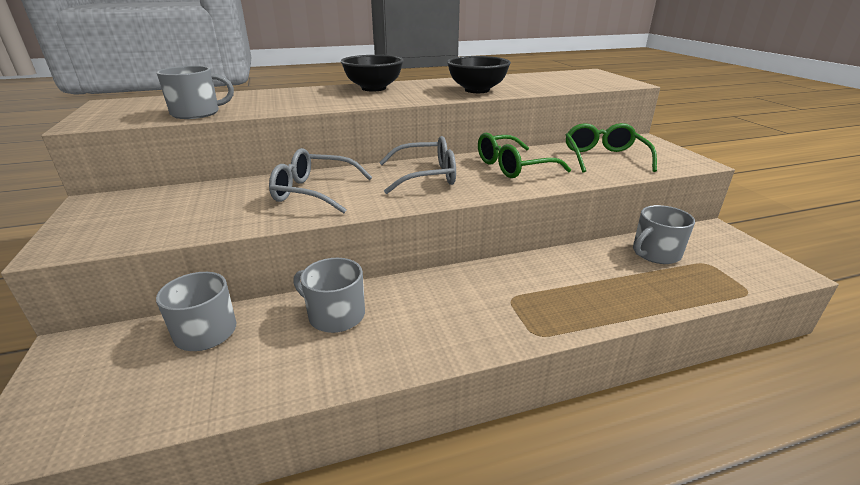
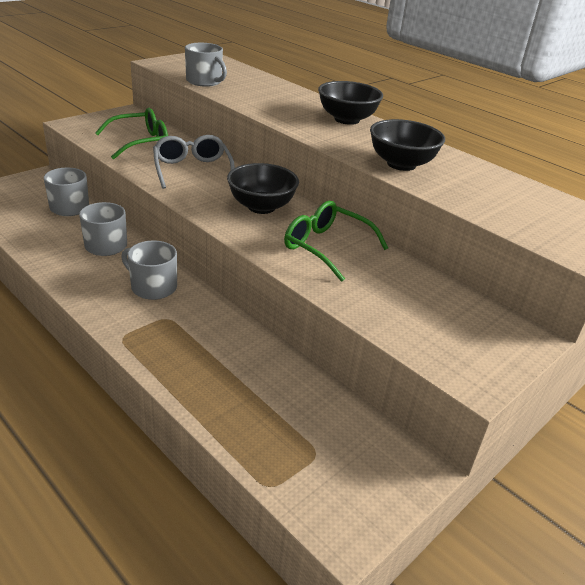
camera: 60 degrees right, 5 degrees up
grey glasses [379,136,456,194] -> black bowl [227,163,299,214]
green glasses [566,123,657,173] -> green glasses moved to [95,108,168,159]
grey mug [633,205,695,264] -> grey mug moved to [121,240,177,300]

